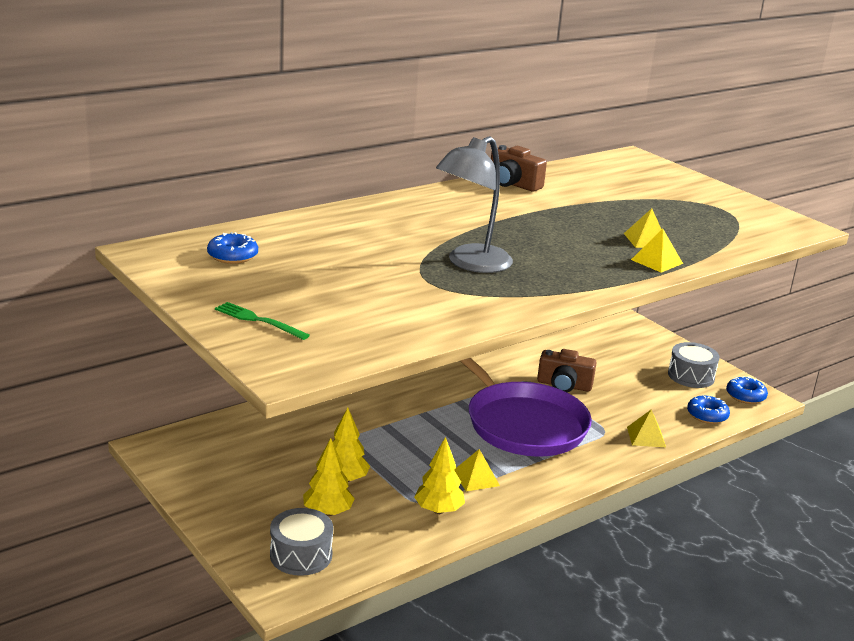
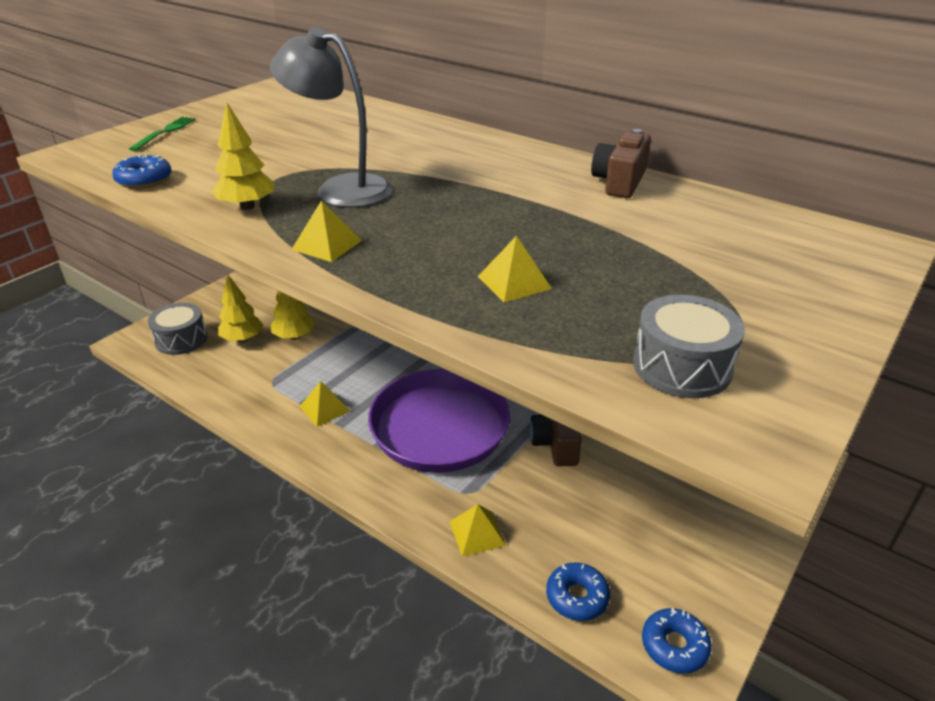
camera: 75 degrees right, 10 degrees up
blue donut [207,232,258,264] -> blue donut moved to [112,155,172,189]
yellow tree [414,437,465,514] -> yellow tree moved to [212,103,274,210]
yellow pyramid [631,229,683,273] -> yellow pyramid moved to [291,201,362,262]
grey drum [668,342,719,388] -> grey drum moved to [633,295,745,398]

